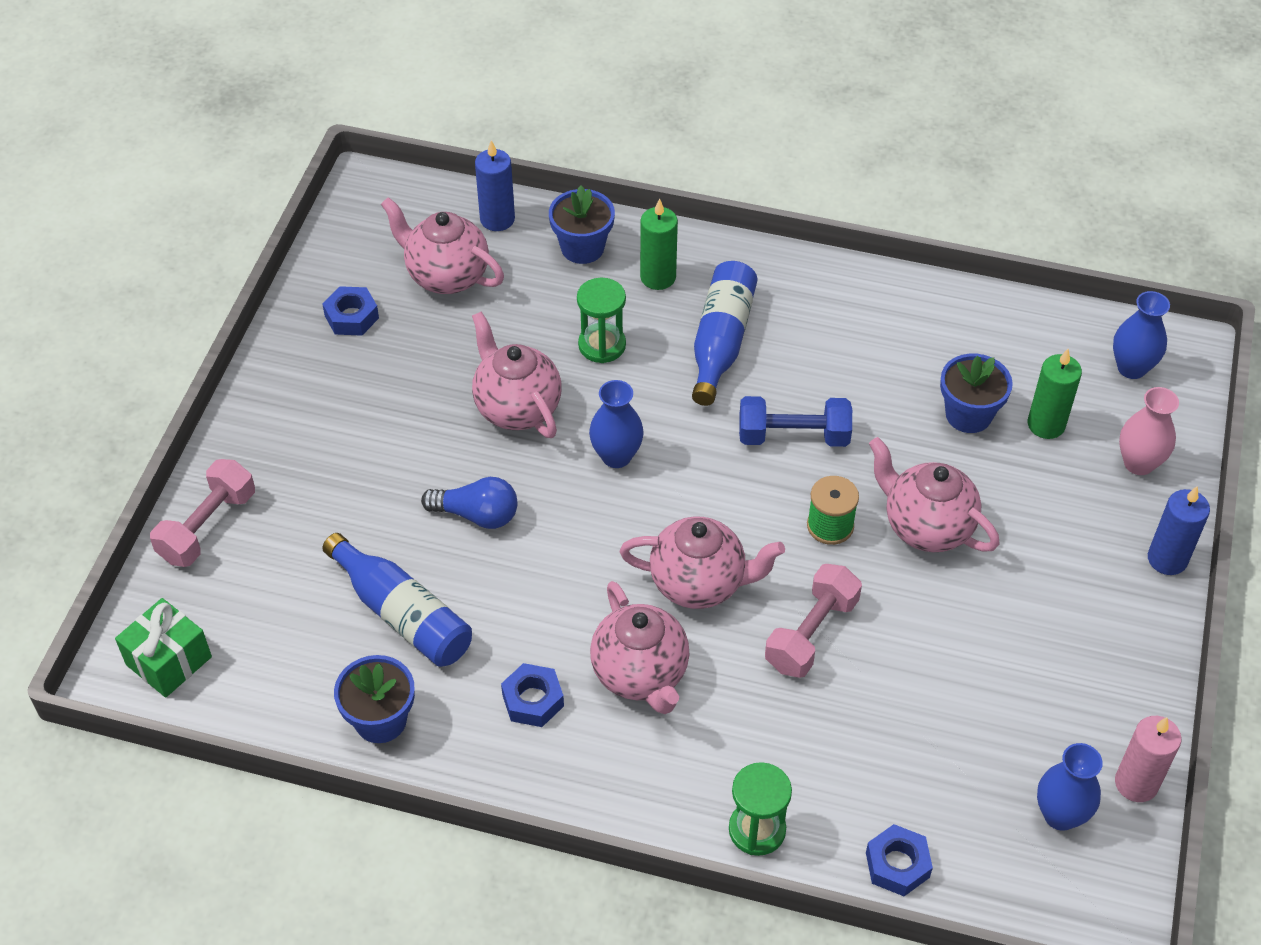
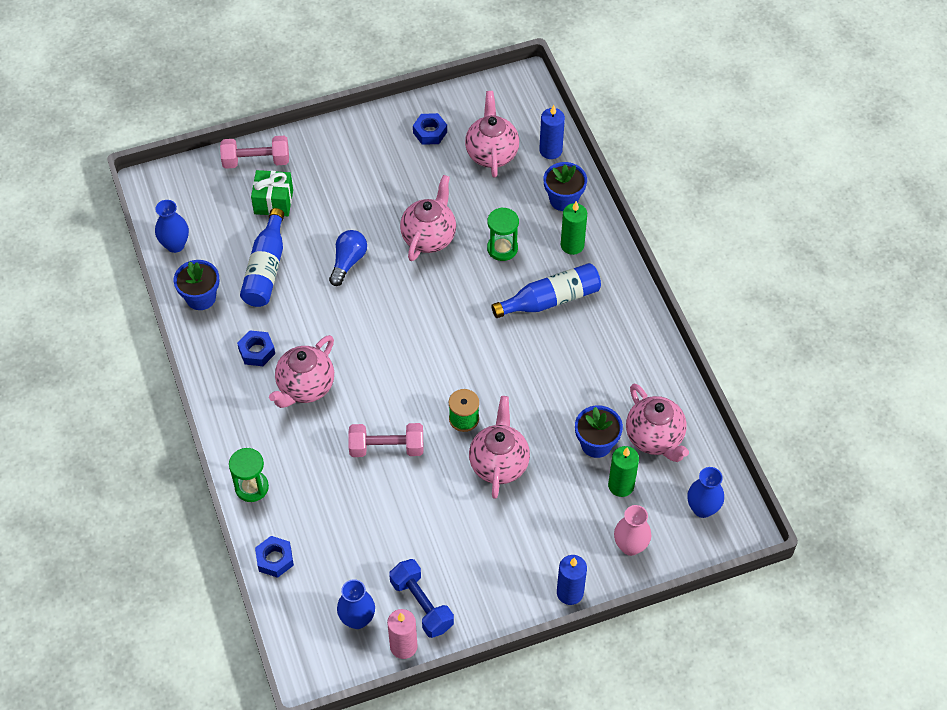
camera: 55 degrees right, 5 degrees up
green gift [115,598,212,698] -> green gift moved to [251,170,293,216]
blue light bulb [421,477,518,529] -> blue light bulb turned 135 degrees counterclockwise [329,230,367,286]
blue vase [589,380,644,468] -> blue vase moved to [155,200,189,253]
pink teapot [620,517,785,609] -> pink teapot moved to [626,384,689,462]
blue dumbbell [739,396,852,447] -> blue dumbbell moved to [389,559,454,638]

